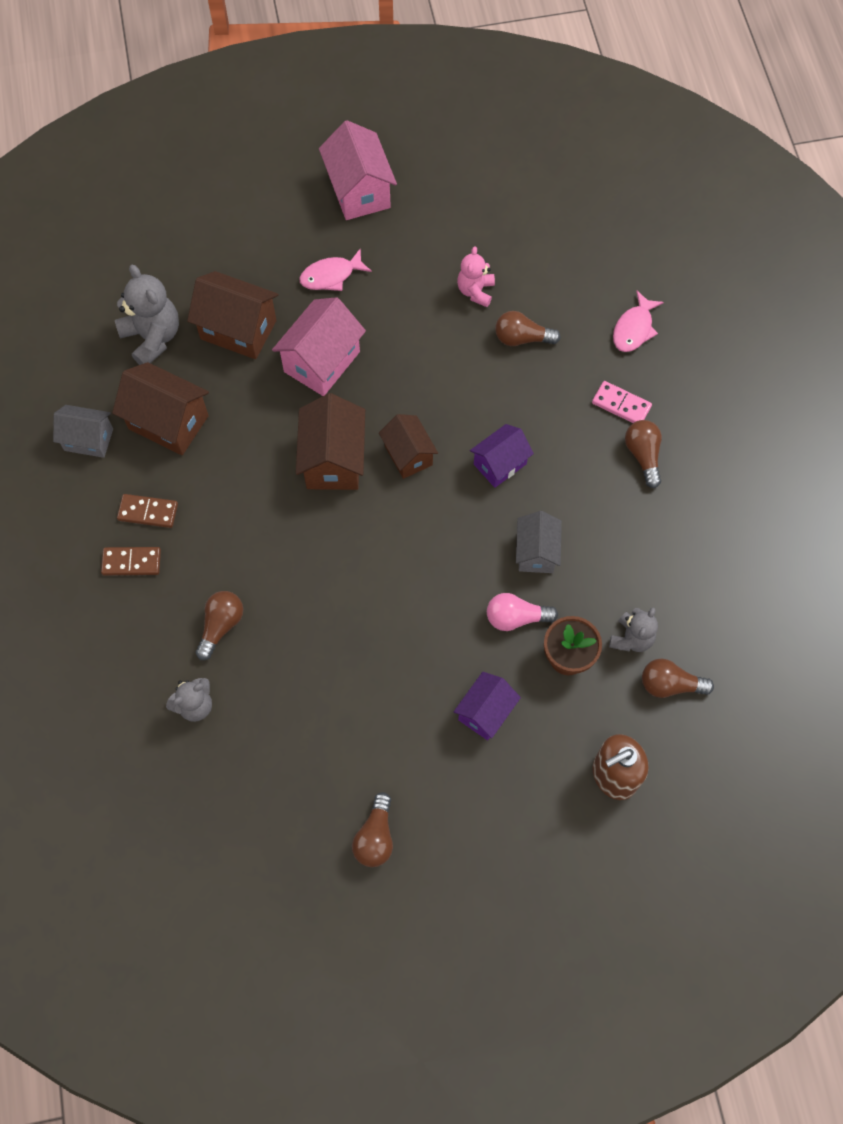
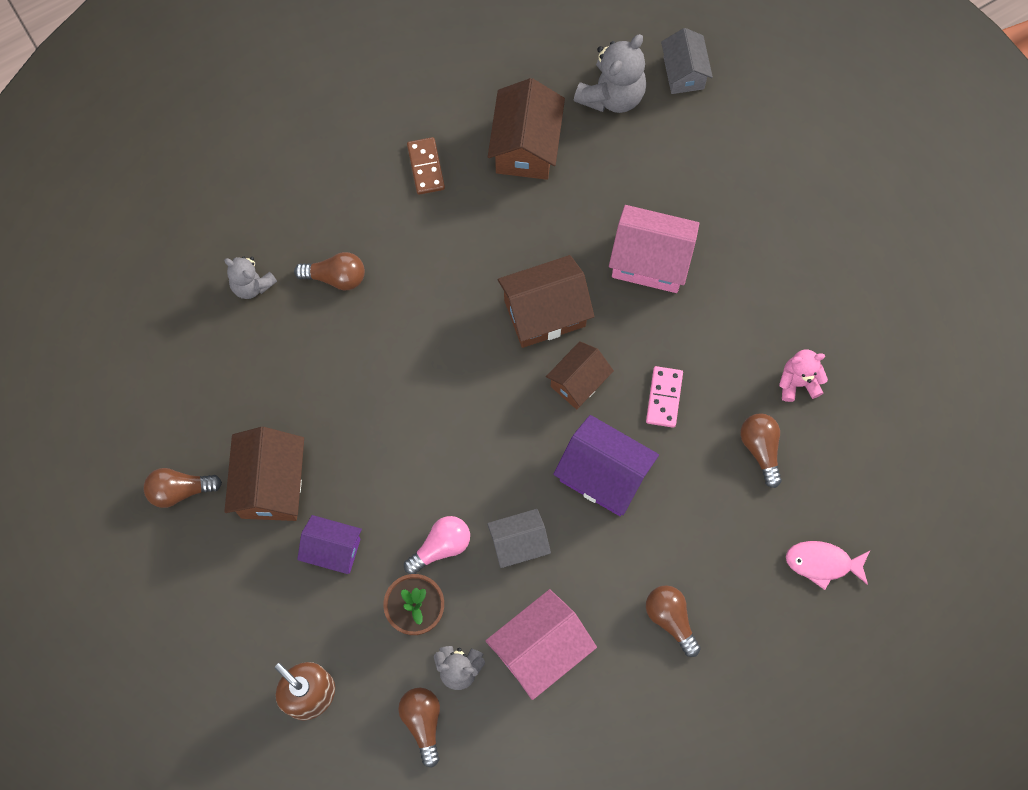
camera: 70 degrees right, 5 degrees up
grey house [53,405,113,458] -> grey house moved to [661,28,713,94]
brown domino [101,547,161,576] -> none
brown house [187,271,278,359] -> brown house moved to [224,427,304,521]
pink fish [299,248,372,291] -> none
pink house [319,120,397,220] -> pink house moved to [486,589,597,700]
purple house [470,424,534,488] -> purple house [553,415,659,516], size x1.54
pink light bulb [487,593,558,631] -> pink light bulb turned 75 degrees clockwise [404,516,470,574]
pink domino [592,381,652,423] -> pink domino moved to [646,366,683,428]
brown light bulb [625,420,662,488] -> brown light bulb turned 90 degrees counterclockwise [646,585,701,657]

